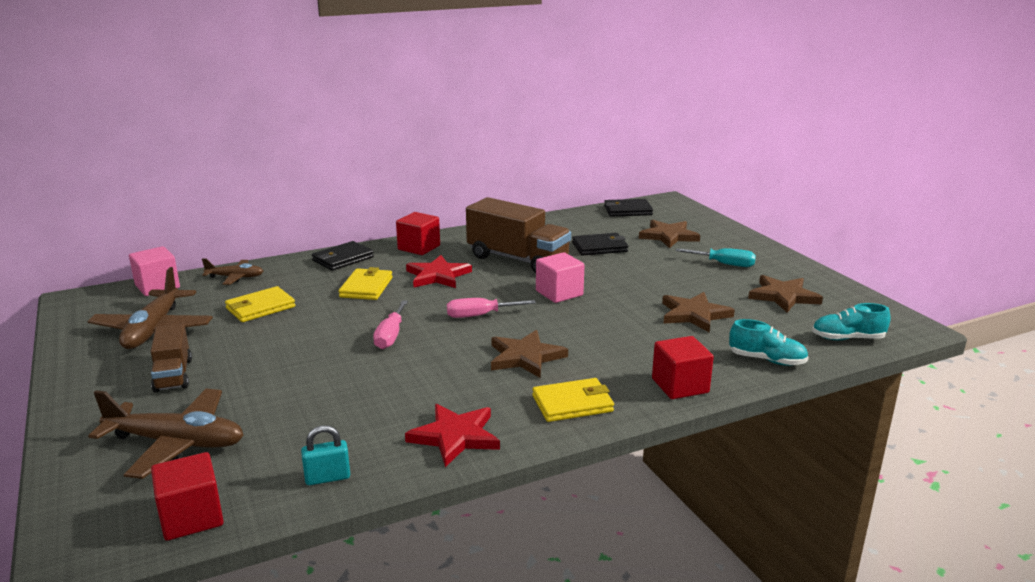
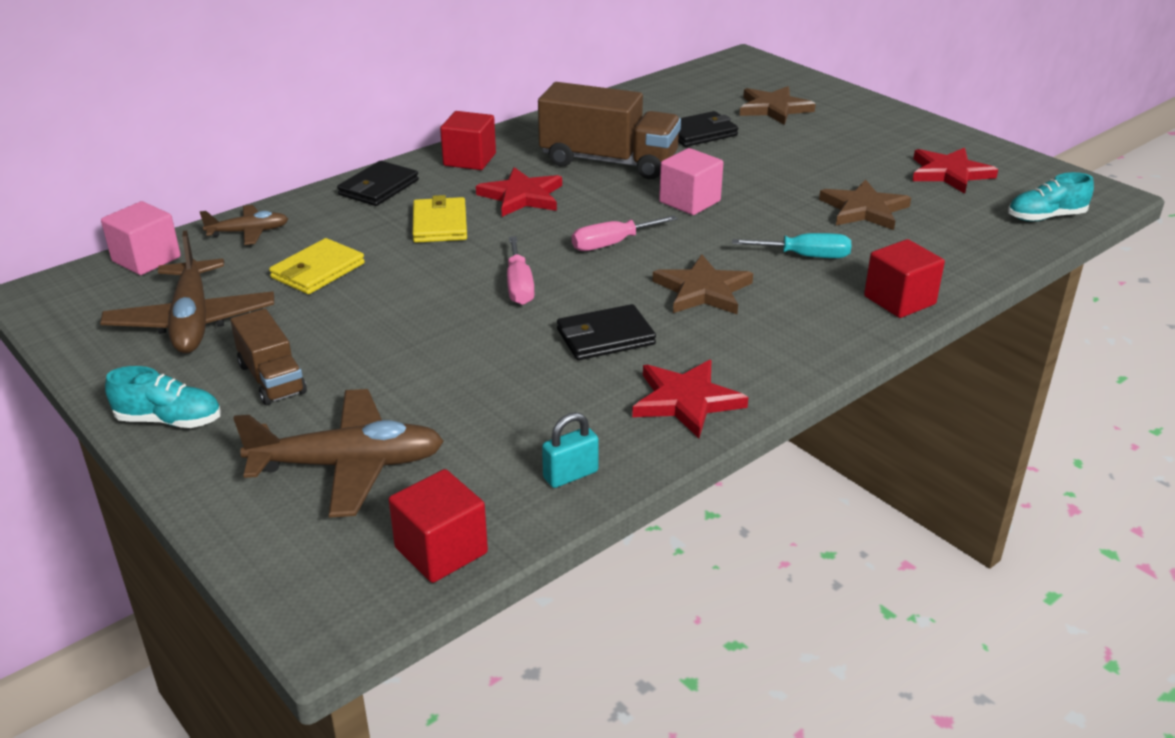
camera: 15 degrees left, 10 degrees up
yellow wallet [532,378,614,422] -> none
black wallet [604,199,653,217] -> black wallet moved to [557,304,656,360]
turquoise screwdriver [675,248,756,267] -> turquoise screwdriver moved to [732,233,851,258]
turquoise shoe [729,319,809,366] -> turquoise shoe moved to [105,366,221,428]
brown star [748,275,823,313] -> red star [913,148,998,194]

